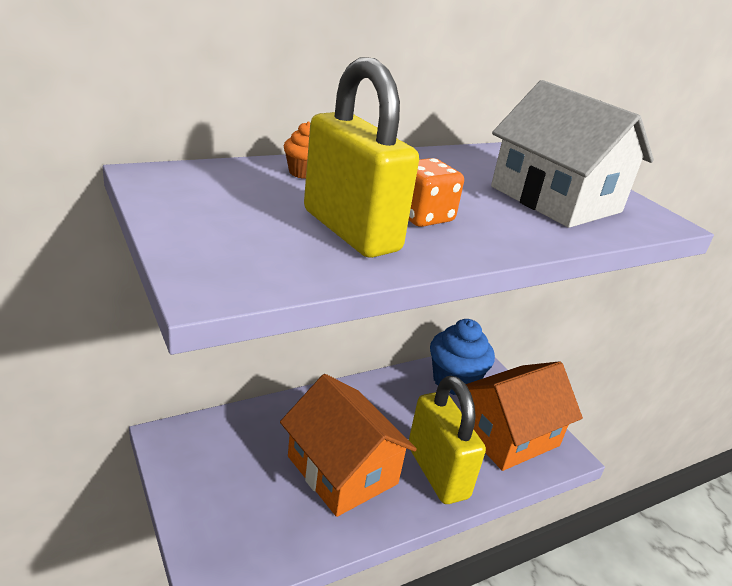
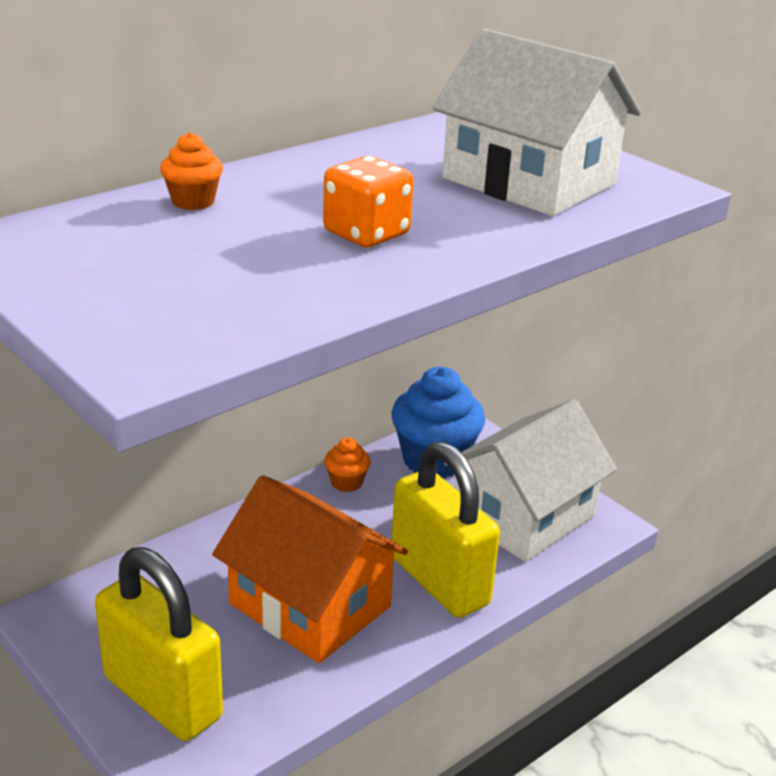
camera: 10 degrees left, 0 degrees up
yellow padlock [304,57,419,258] -> yellow padlock moved to [95,547,223,741]
orange house [466,361,583,471] -> white house [444,399,617,562]
none -> orange cupcake [324,438,370,492]

